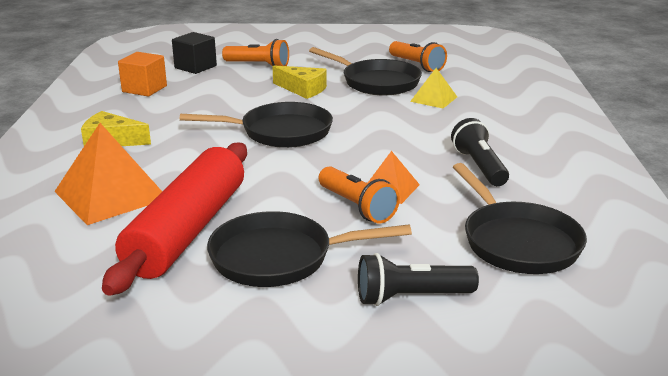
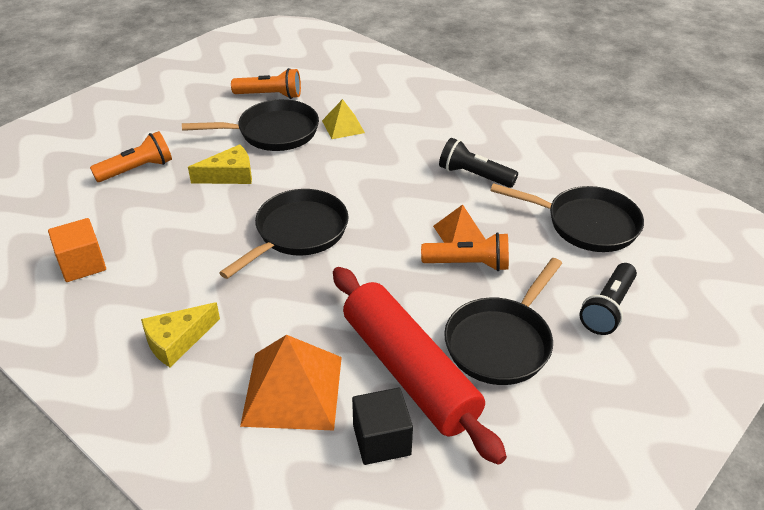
camera: 50 degrees left, 15 degrees up
black cube [172,32,217,74] -> black cube moved to [352,388,413,465]

